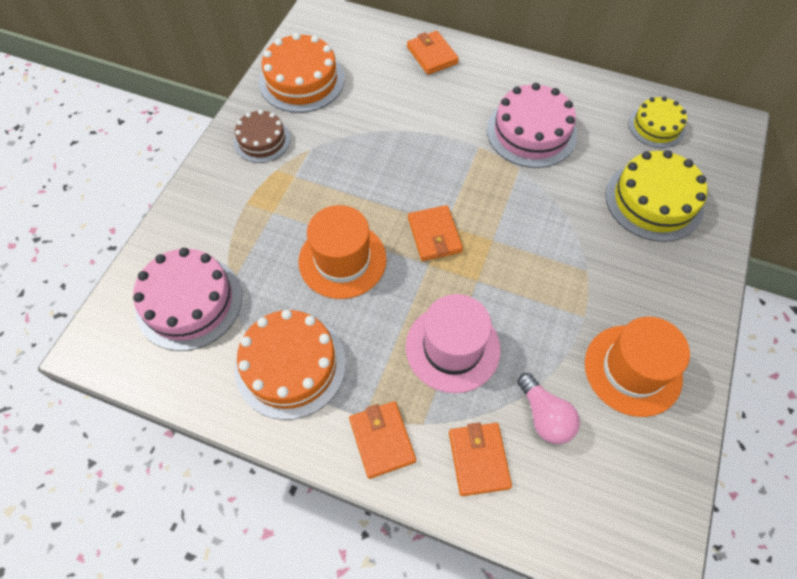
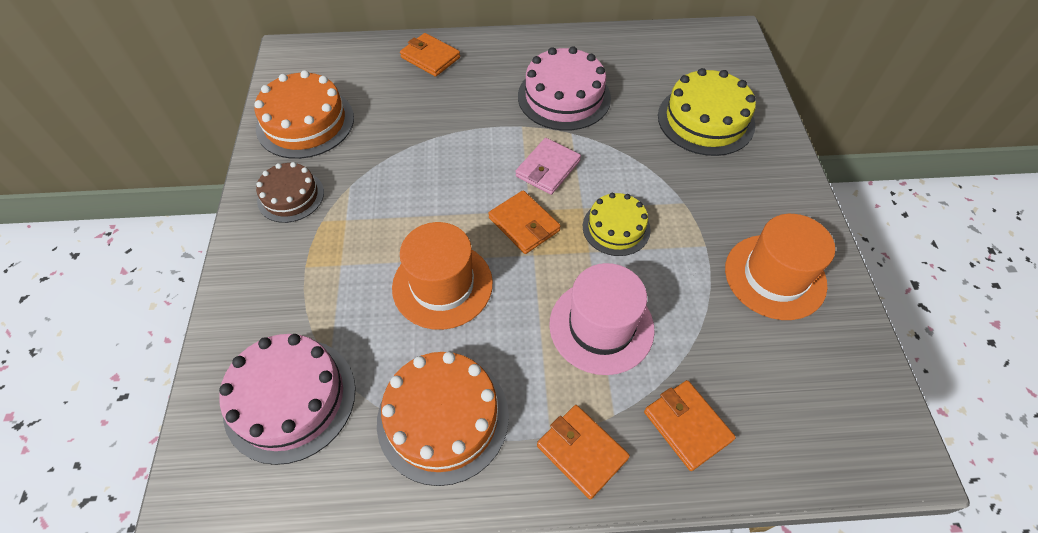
camera: 25 degrees left, 5 degrees down
pink light bulb [517,373,580,444] -> none
yellow cake [628,96,687,148] -> yellow cake moved to [583,193,651,256]
none -> pink wallet [515,138,581,195]

